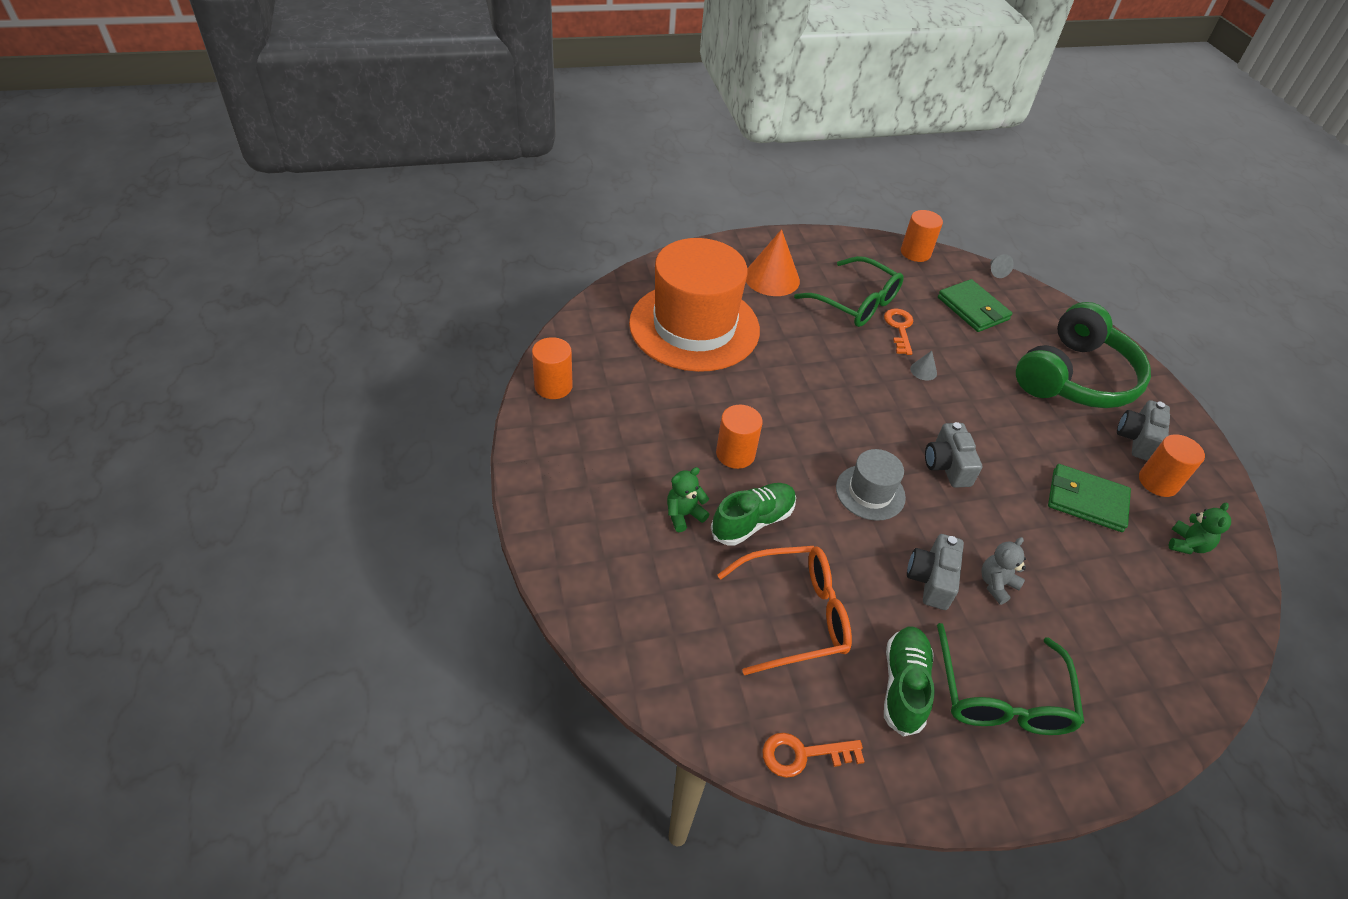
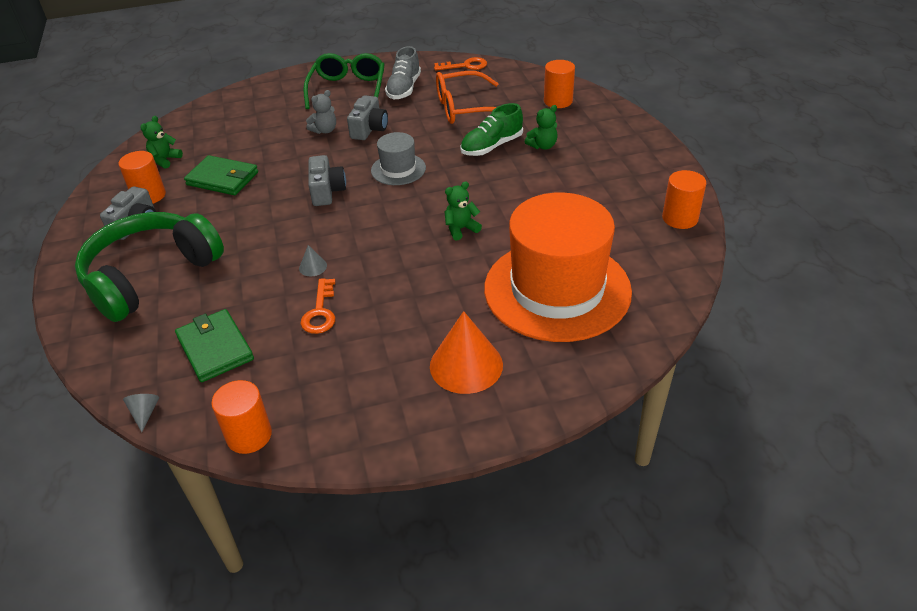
camera: 175 degrees left, 5 degrees down
orange cylinder [716,405,763,469] -> orange cylinder moved to [544,60,575,108]
green glasses [794,256,904,327] -> none
green shoe [884,627,935,737] -> grey shoe [385,46,421,100]
none -> green teddy bear [445,181,482,240]

